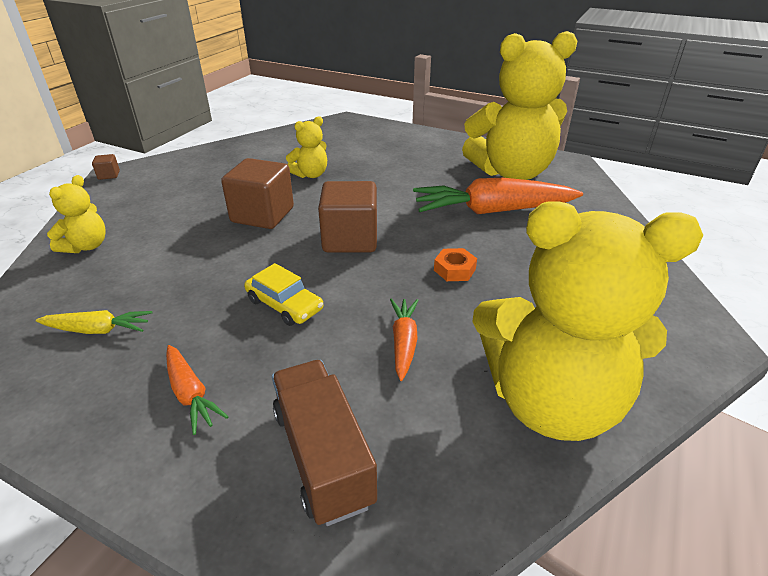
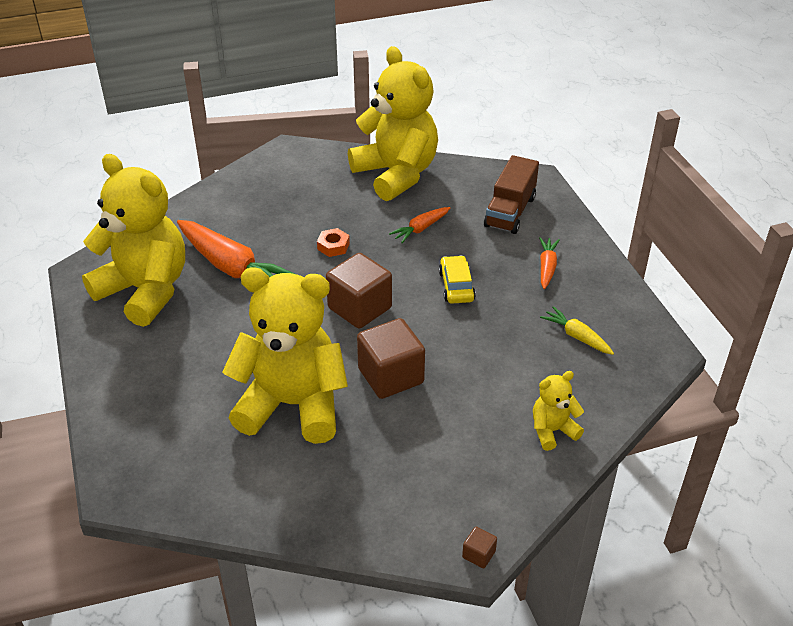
camera: 135 degrees left, 5 degrees up
yellow teddy bear [286,116,327,178] -> yellow teddy bear [222,267,348,444], size x2.27

